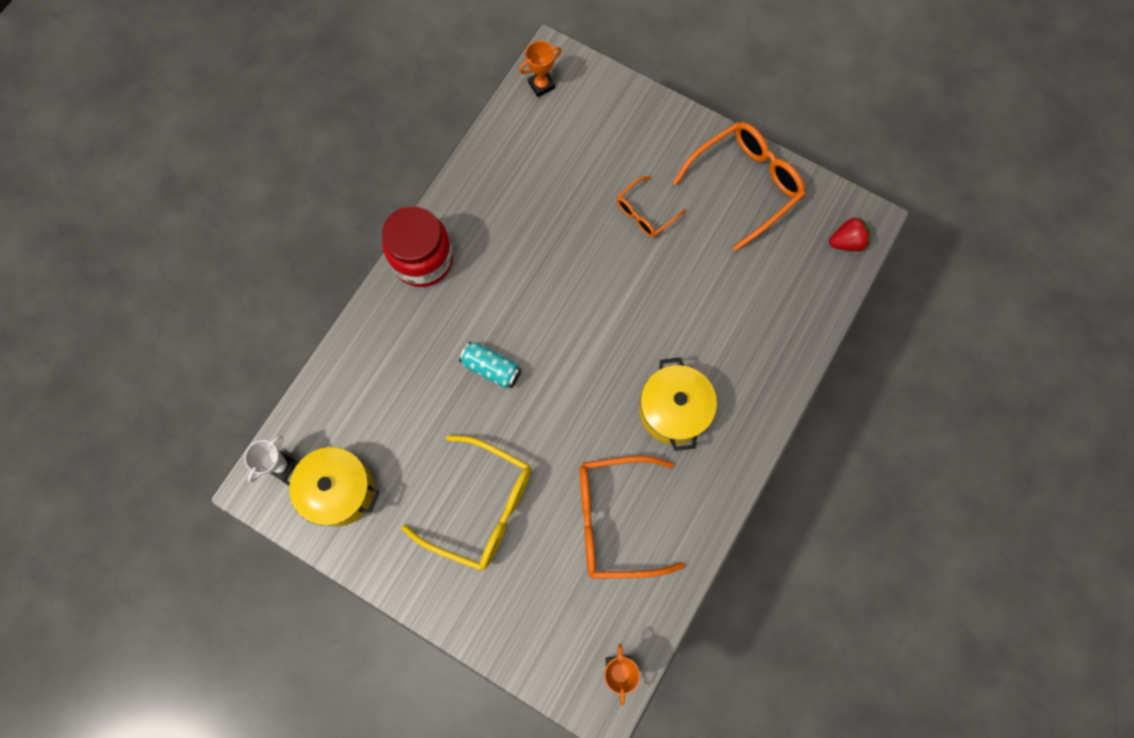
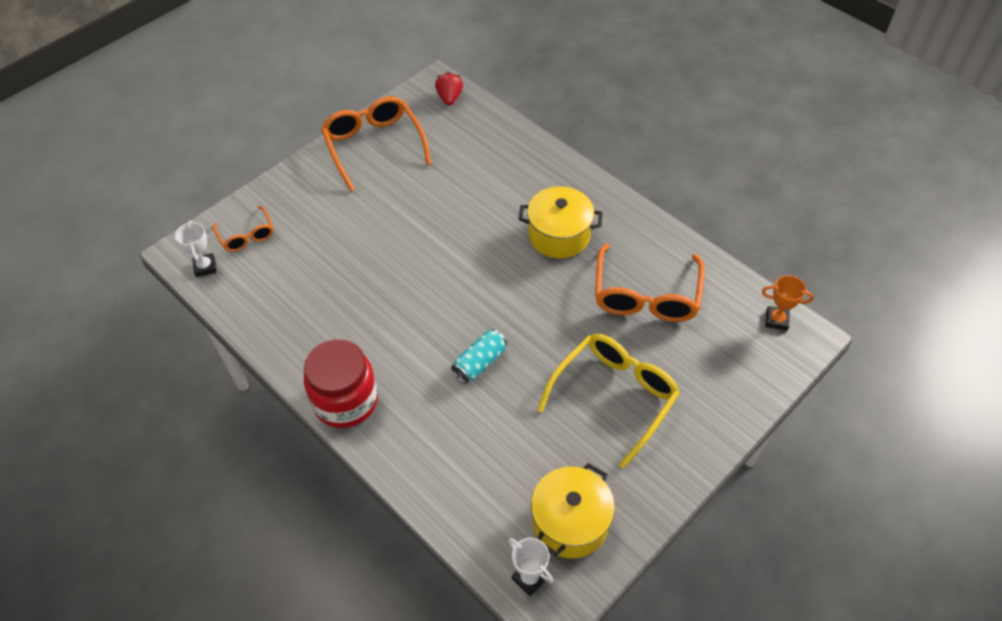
camera: 75 degrees left, 20 degrees down
orange trophy [519,41,561,97] -> white trophy [175,221,217,277]
orange glasses [617,176,686,237] -> orange glasses moved to [213,206,274,252]

